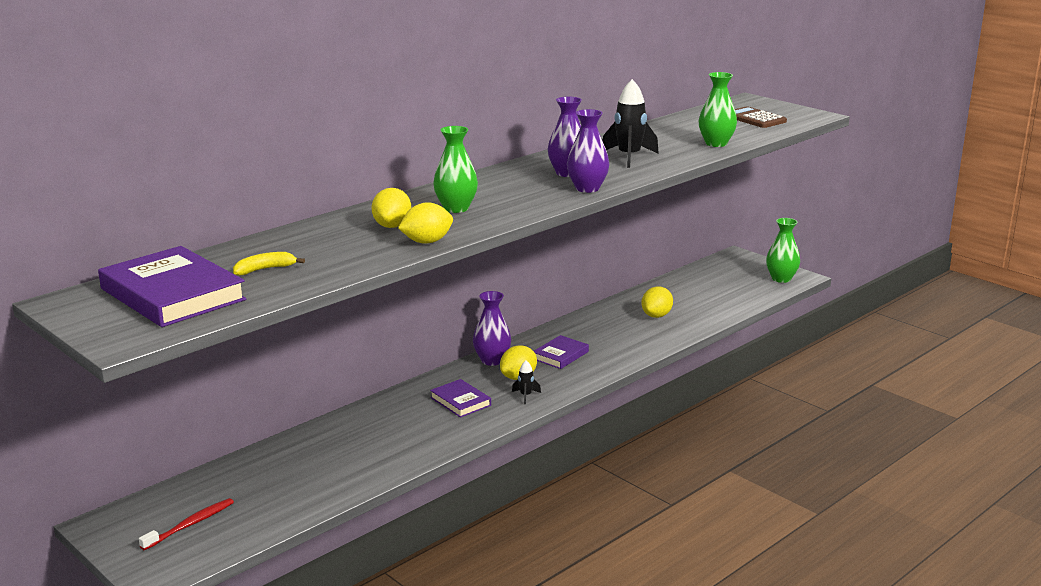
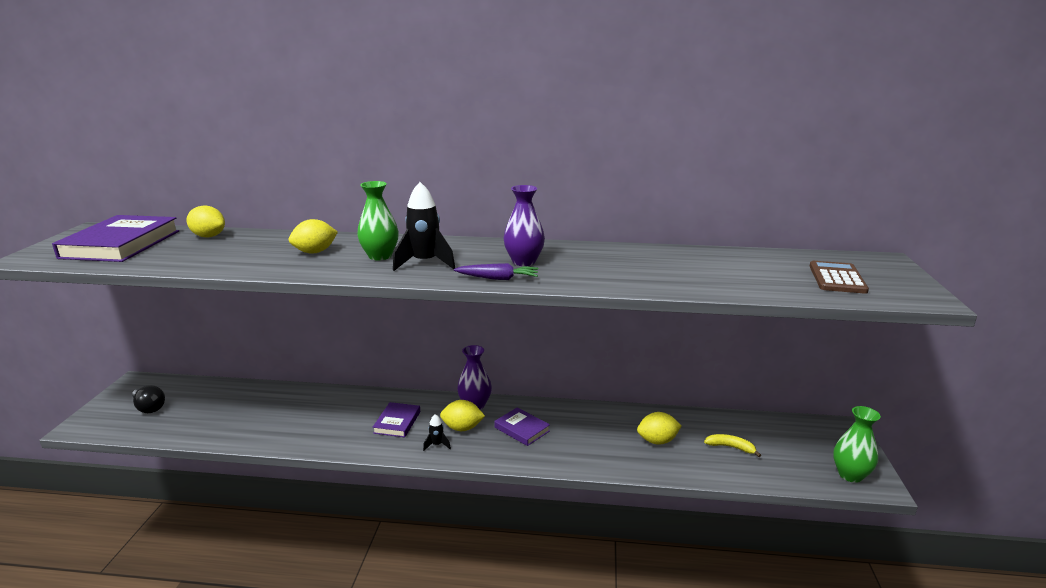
camera: 50 degrees right, 0 degrees up
red toothbrush [139,498,234,550] -> black light bulb [132,385,165,413]
yellow banana [233,252,305,276] -> yellow banana moved to [704,434,761,457]
yellow lemon [398,202,453,244] -> yellow lemon moved to [186,205,225,238]
purple book [534,335,589,369] -> purple book turned 45 degrees clockwise [494,407,550,446]
purple vase [567,109,609,193] -> purple carrot [454,263,538,280]
black rocket [602,79,659,168] -> black rocket moved to [393,182,455,271]
green vase [699,72,737,147] -> none

